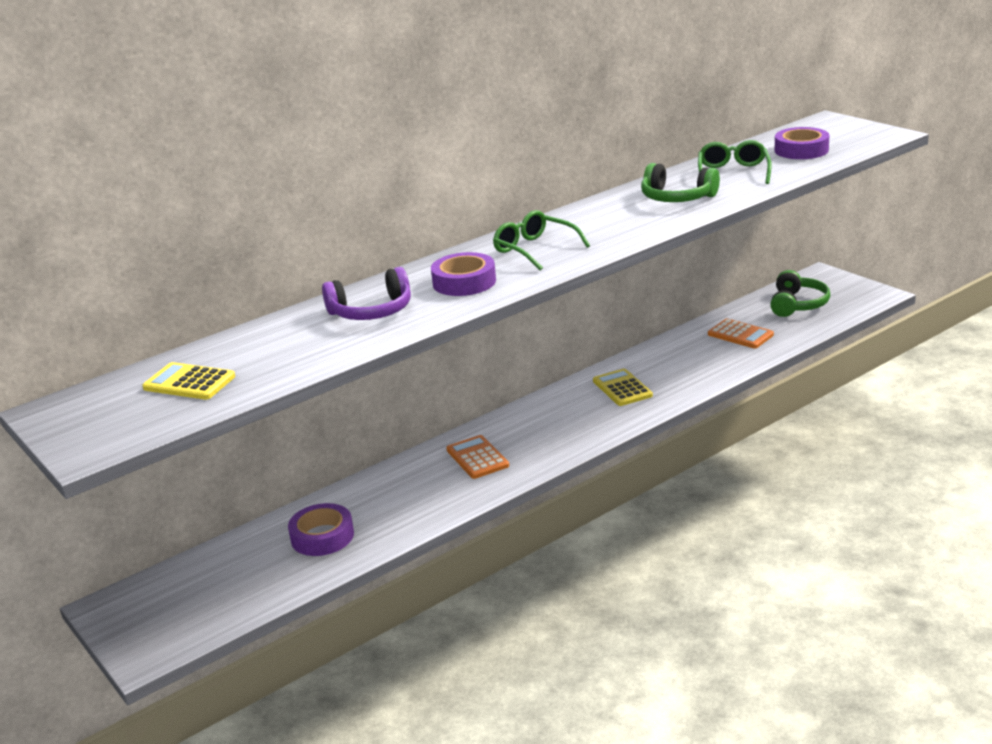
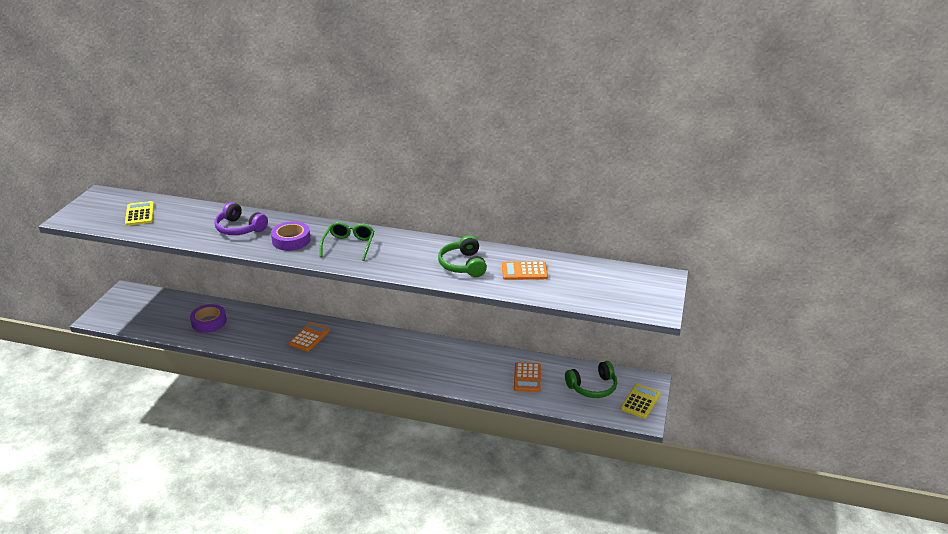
camera: 50 degrees right, 5 degrees up
yellow calculator [593,369,653,406] -> yellow calculator moved to [621,384,661,419]
green glasses [698,140,772,184] -> orange calculator [502,261,548,280]
purple tape [775,127,829,159] -> none

